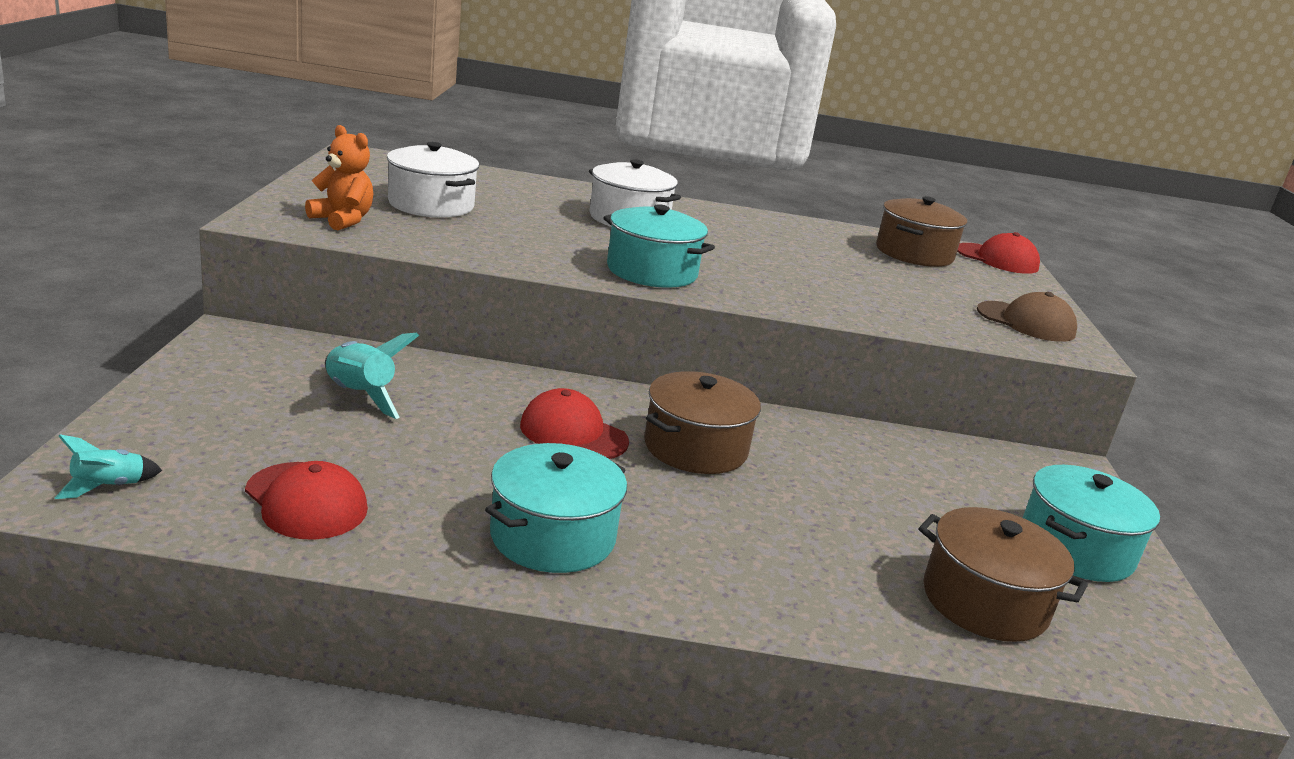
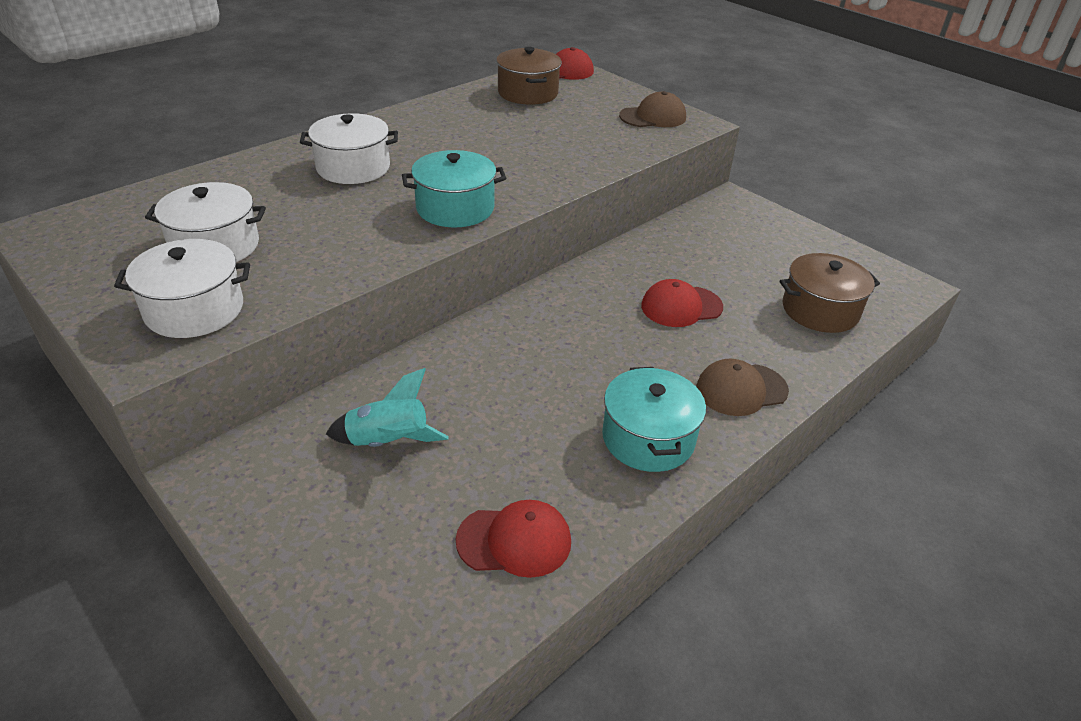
camera: 45 degrees left, 15 degrees up
turquoise rocket [55,434,162,499] -> none
orange teddy bear [305,125,373,230] -> white pot [114,239,250,338]
red cap [520,388,629,459] -> red cap moved to [641,279,723,327]
brown pot [644,371,761,474] -> none
turquoise pot [1023,465,1160,582] -> none
none -> brown cap [696,359,789,416]

